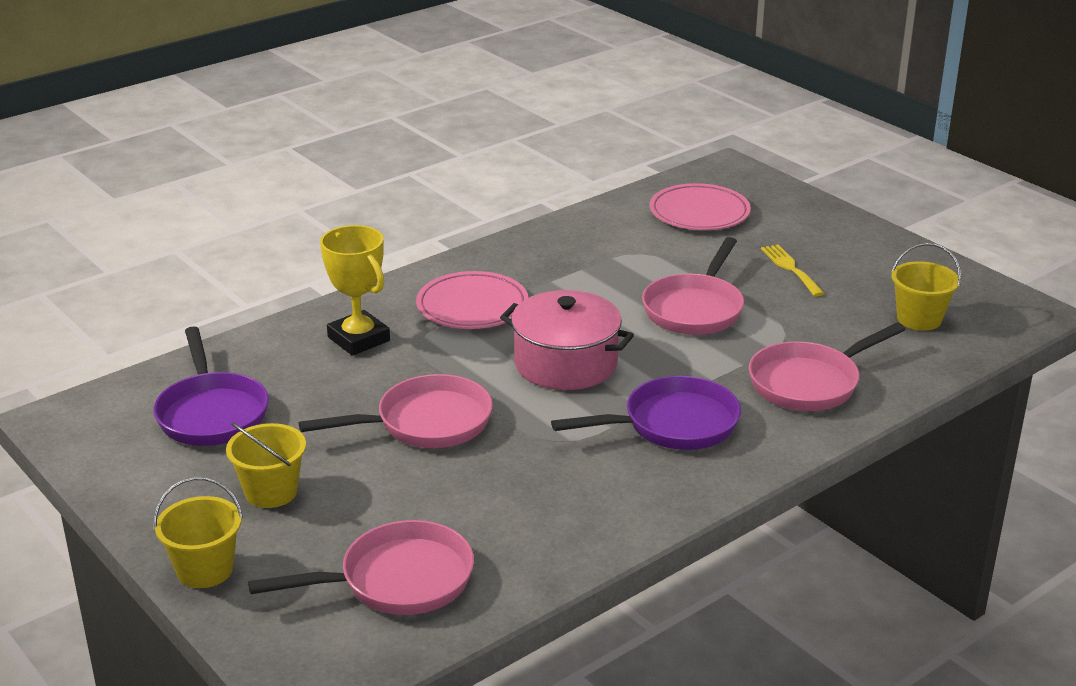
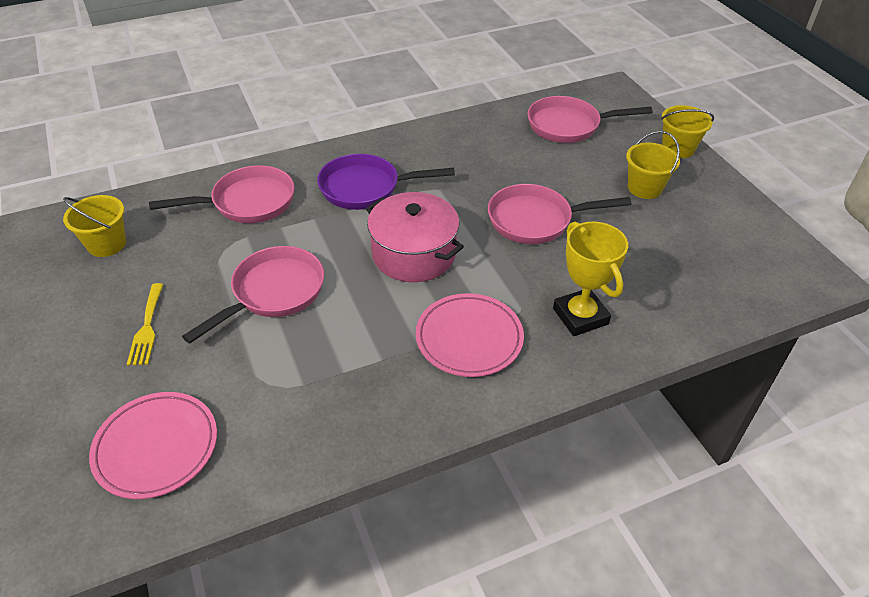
camera: 165 degrees left, 15 degrees up
purple pan [153,326,269,446] -> none

